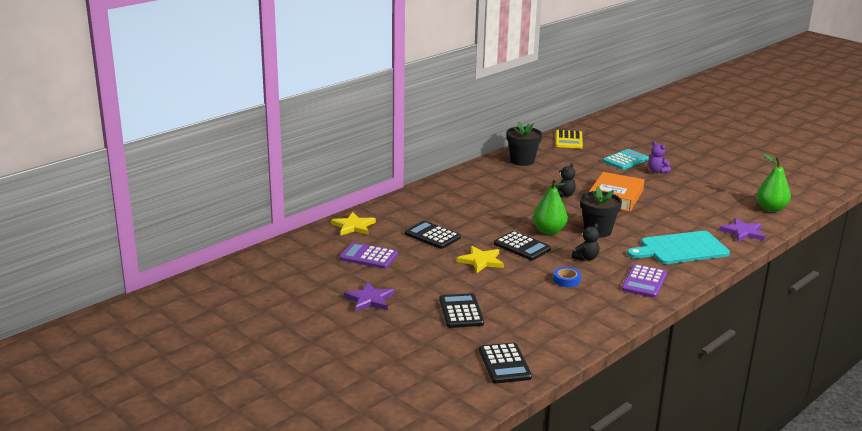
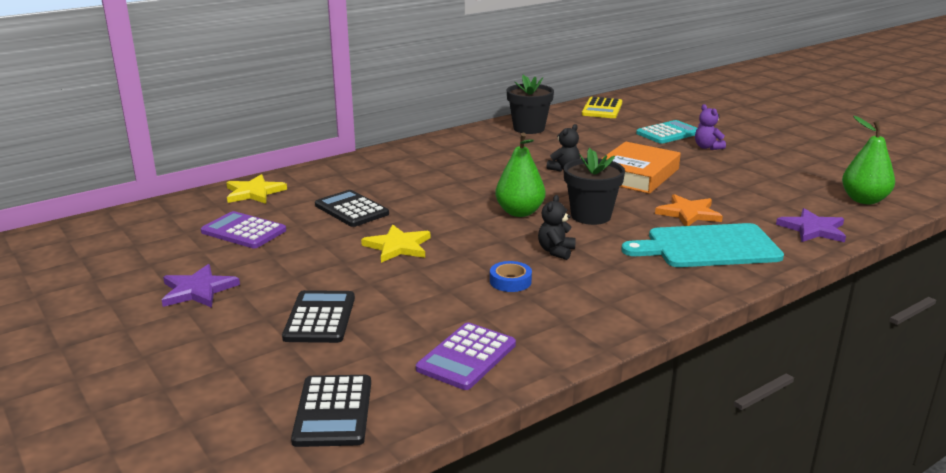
camera: 10 degrees right, 0 degrees up
black calculator [494,231,551,260] -> none
black teddy bear [572,223,599,261] -> black teddy bear turned 150 degrees clockwise [538,195,576,260]
purple calculator [622,264,667,298] -> purple calculator moved to [416,322,516,390]
none -> orange star [655,194,723,226]

